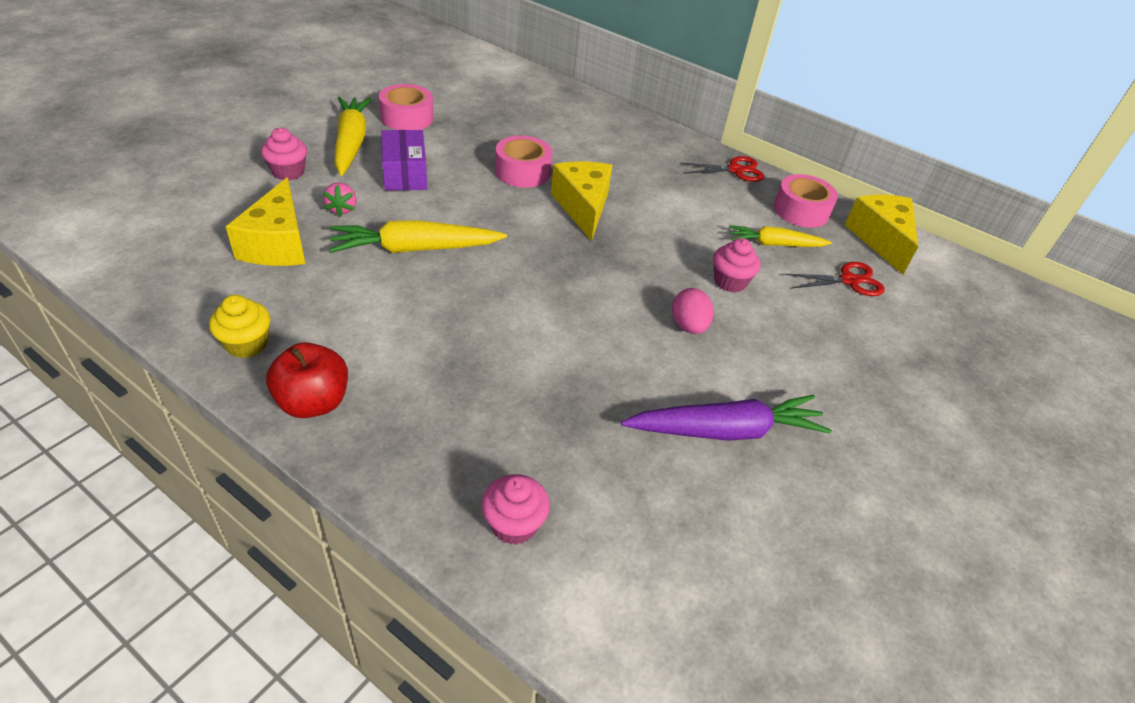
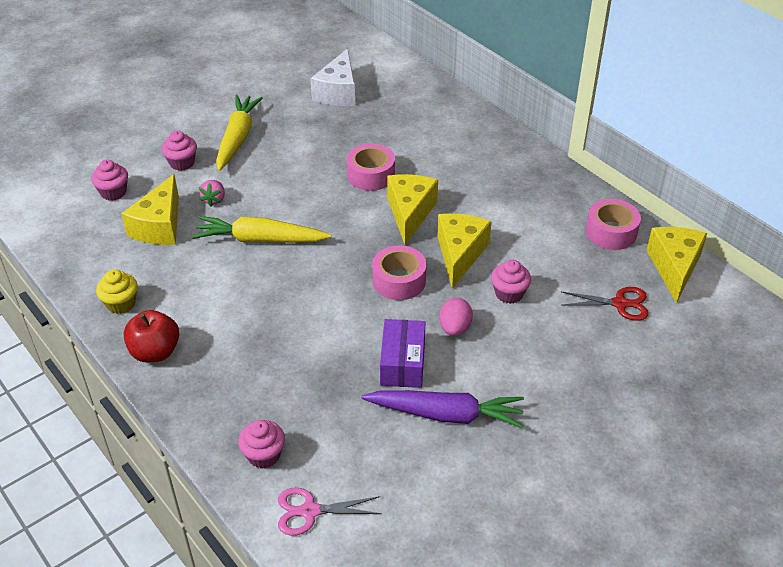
camera: 20 degrees right, 0 degrees up
pink tape [379,84,434,130] -> pink tape moved to [372,245,426,300]
purple box [381,130,427,191] -> purple box moved to [380,319,426,388]
red scissors [680,156,765,182] -> none
yellow carrot [729,225,832,247] -> none
none -> pink cupcake [91,159,128,201]
none -> pink scissors [278,487,382,536]
none -> white cheese [310,49,355,106]
none -> yellow cheese [437,213,492,289]

